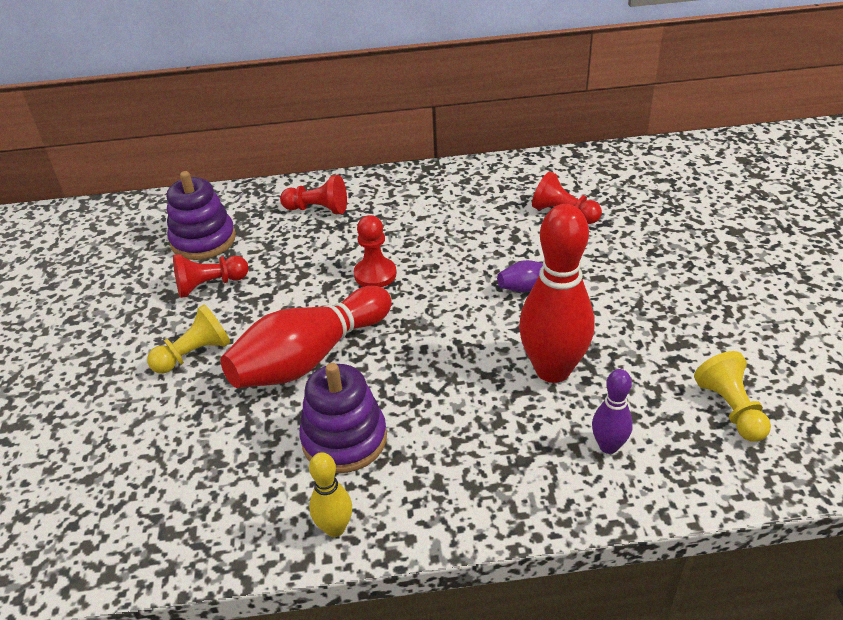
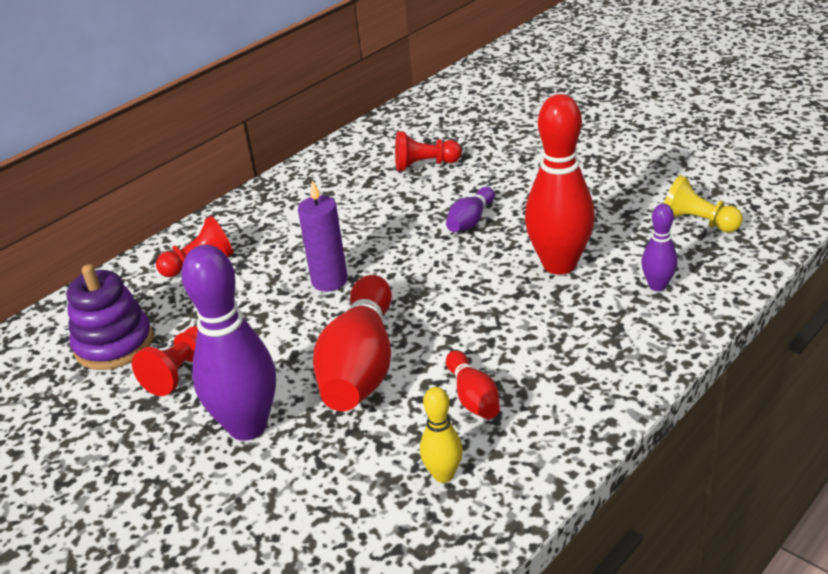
camera: 40 degrees left, 5 degrees down
yellow pawn [147,304,231,373] -> purple bowling pin [182,245,276,441]
purple stacking toy [299,363,387,473] -> red bowling pin [446,351,500,419]
yellow bowling pin [309,452,352,537] -> yellow bowling pin moved to [420,387,463,483]
red pawn [354,215,396,287] -> purple candle [298,180,348,292]

